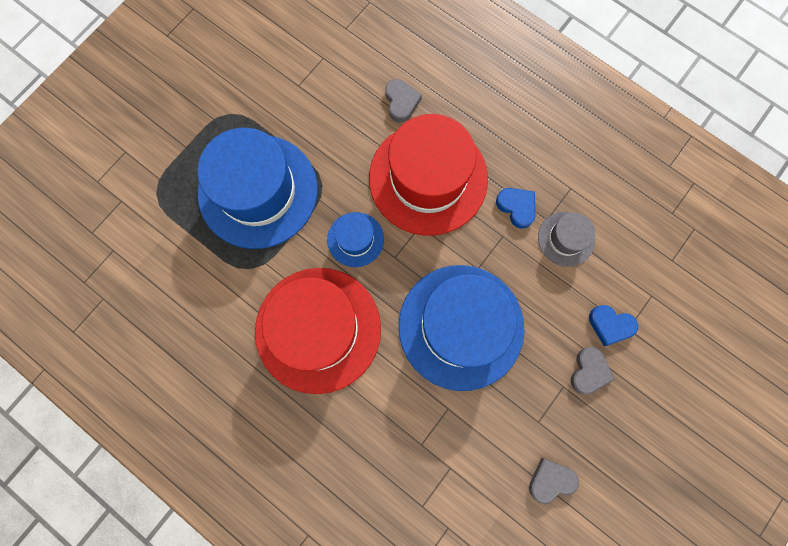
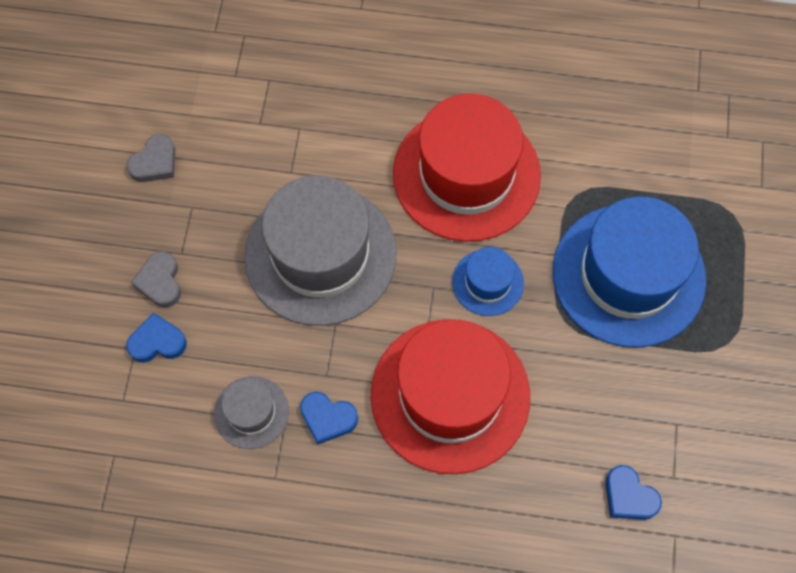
camera: 150 degrees right, 10 degrees down
grey heart [385,79,422,122] -> none
blue hat [399,265,525,391] -> grey hat [244,175,397,326]
none -> blue heart [605,465,662,520]

